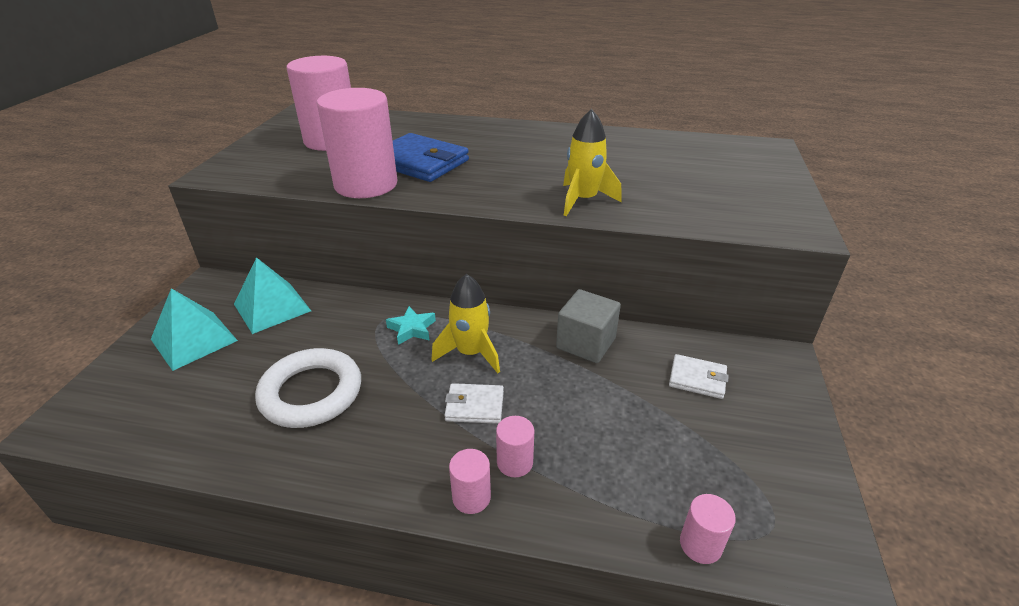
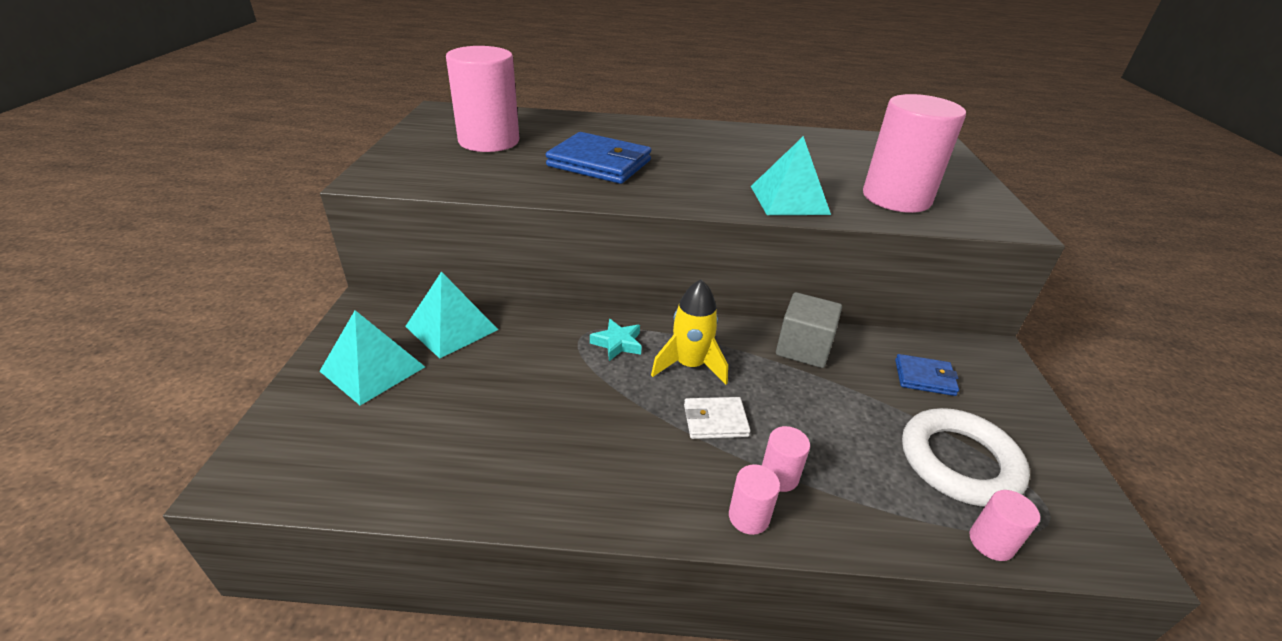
camera: 10 degrees left, 0 degrees up
white ring [255,348,361,428] -> white ring moved to [902,408,1030,507]
pink cylinder [317,88,397,198] -> pink cylinder moved to [863,94,966,213]
yellow rocket [563,109,622,216] -> turquoise pyramid [751,136,831,215]
white wallet [669,354,729,399] -> blue wallet [895,354,959,396]

